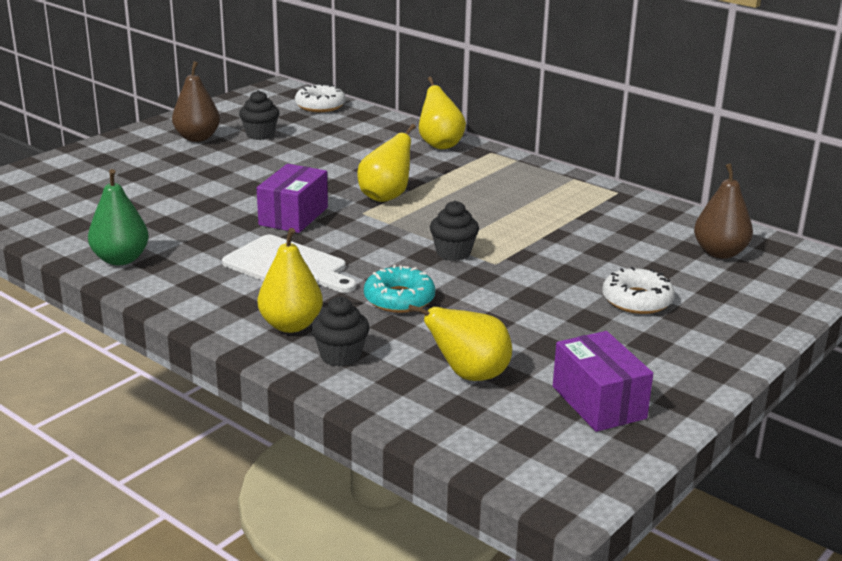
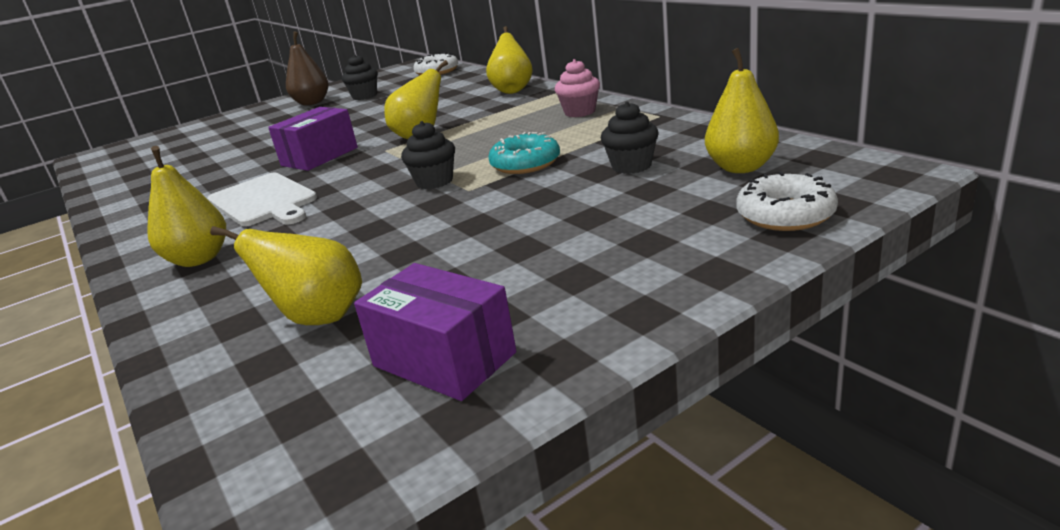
camera: 20 degrees right, 0 degrees up
green pear [88,169,149,265] -> none
black cupcake [311,297,369,367] -> black cupcake moved to [601,101,659,174]
turquoise donut [364,265,435,313] -> turquoise donut moved to [488,132,560,174]
purple box [553,331,653,432] -> purple box turned 45 degrees counterclockwise [354,263,516,401]
white donut [602,267,675,314] -> white donut moved to [736,172,838,231]
brown pear [694,164,753,259] -> yellow pear [705,48,779,173]
none -> pink cupcake [555,59,600,117]

